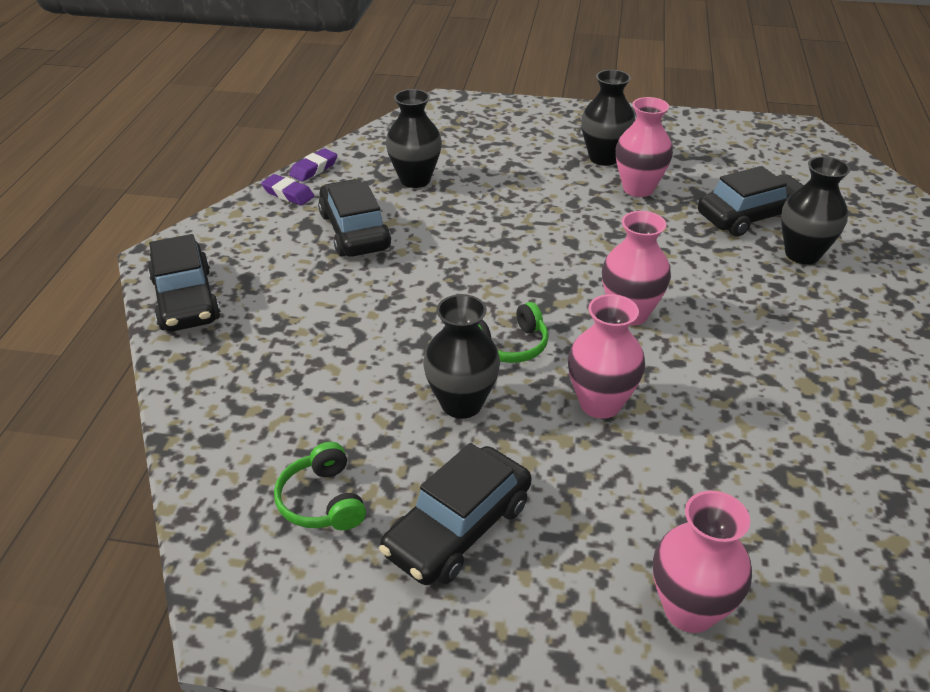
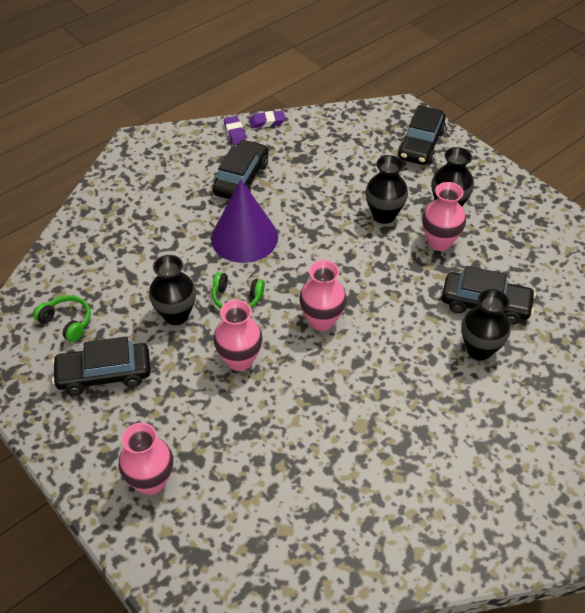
camera: 40 degrees right, 10 degrees up
black car [148,234,221,331] -> black car moved to [398,105,446,165]
green headphones [274,442,366,530] -> green headphones turned 105 degrees clockwise [33,295,91,342]
black vase [386,89,442,188] -> black vase moved to [366,155,408,224]
none -> purple cone [211,180,278,263]

